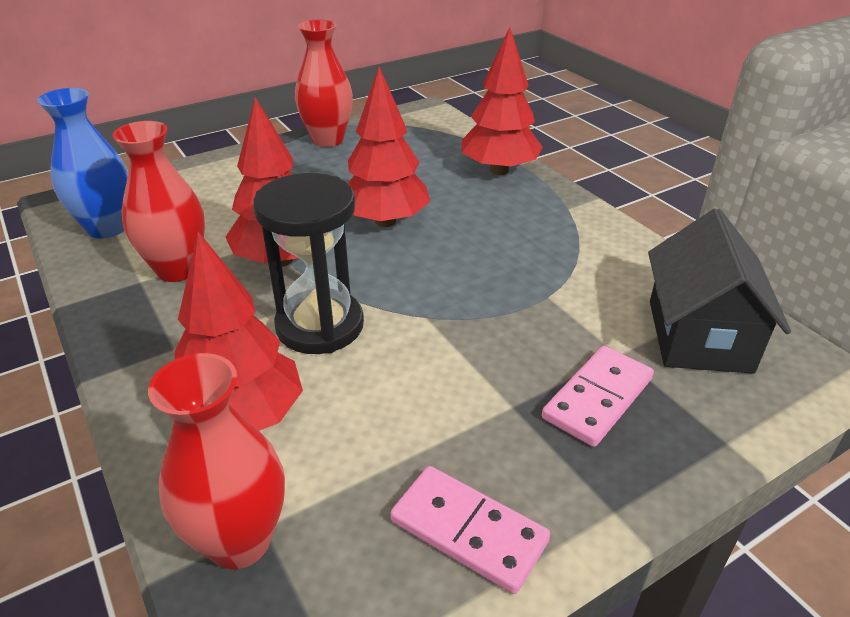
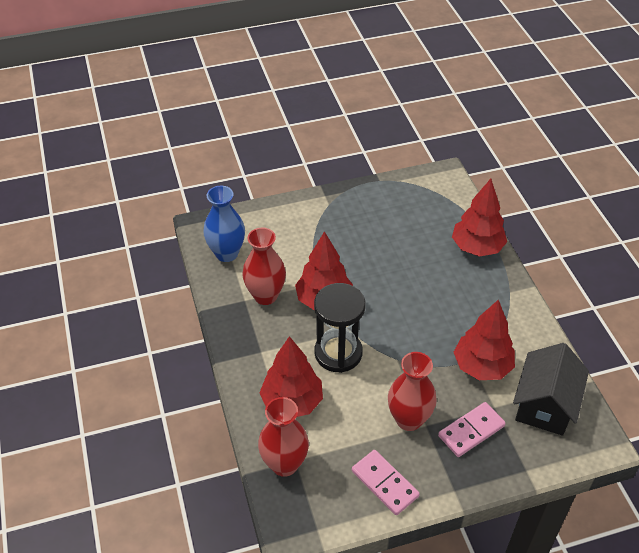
camera: 15 degrees right, 10 degrees up
red vase [295,19,353,147] -> red vase moved to [388,352,437,431]
red tree [348,67,430,227] -> red tree moved to [454,300,515,380]

